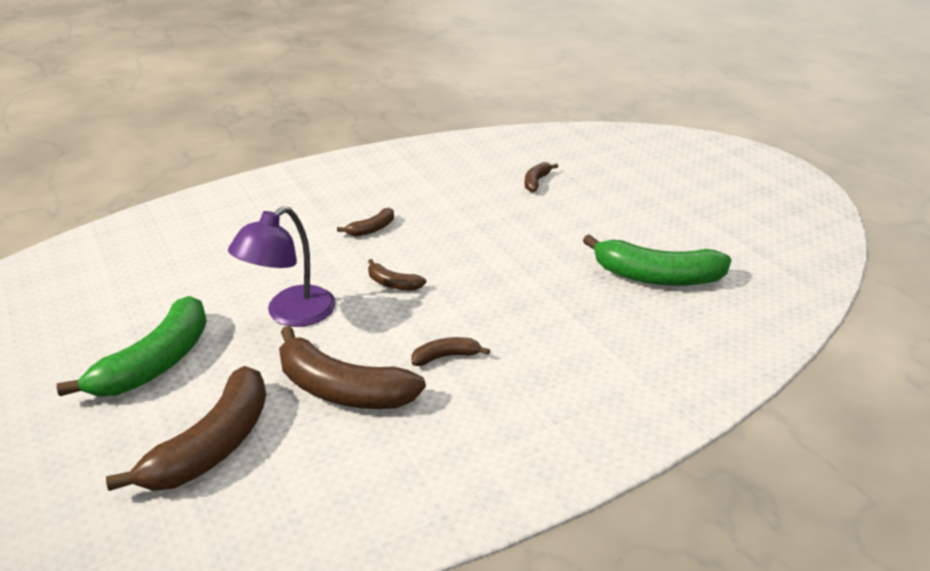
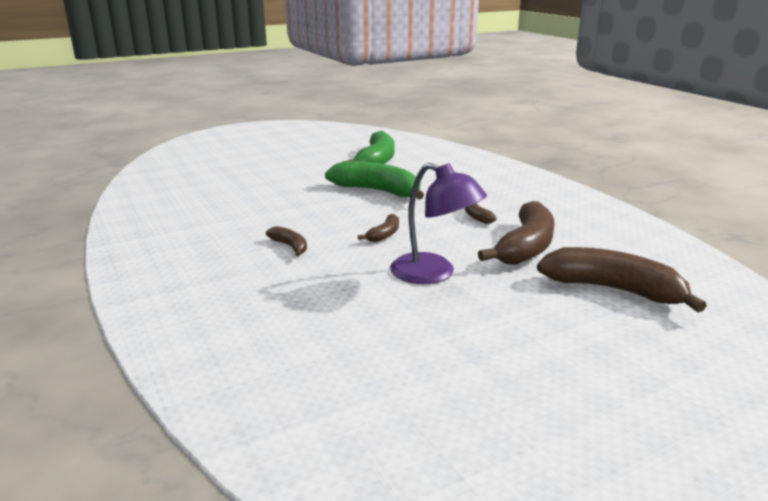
camera: 90 degrees left, 10 degrees down
green banana [57,296,207,397] -> green banana moved to [325,161,424,200]
brown banana [525,162,558,192] -> none

